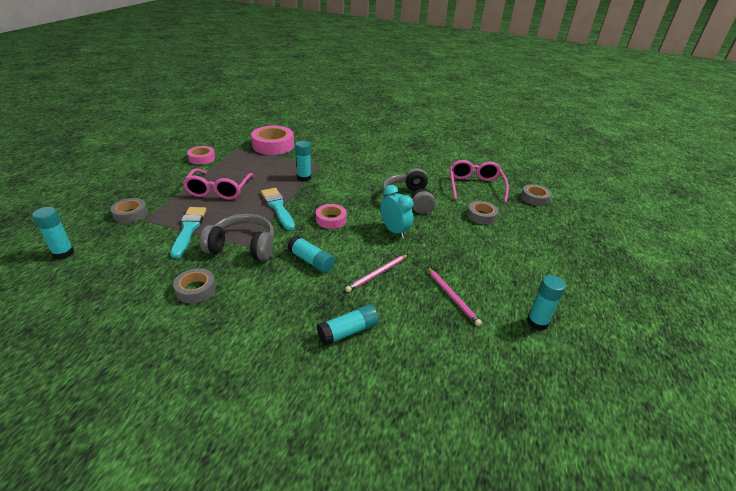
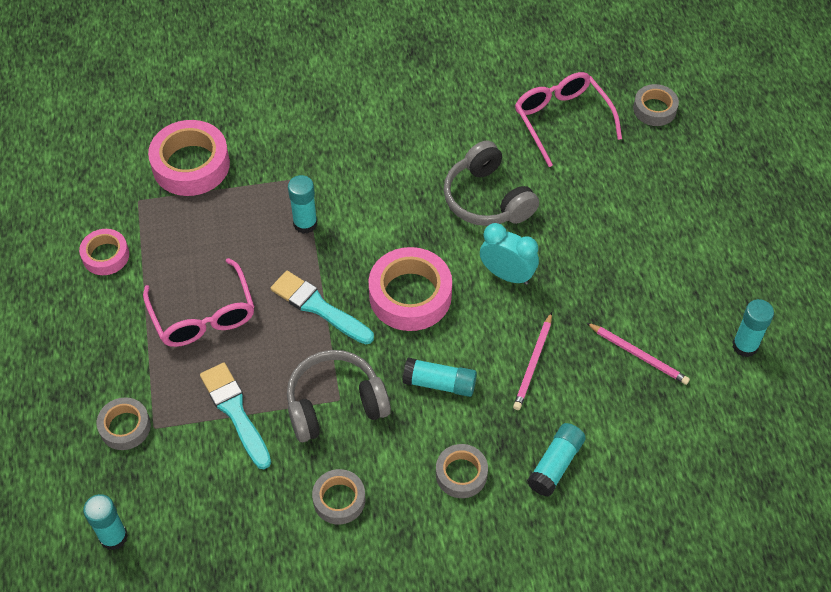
camera: 25 degrees left, 20 degrees up
pink tape [316,204,347,229] -> pink tape [368,247,452,331], size x1.74
grey tape [467,201,498,225] -> grey tape moved to [436,444,488,498]

